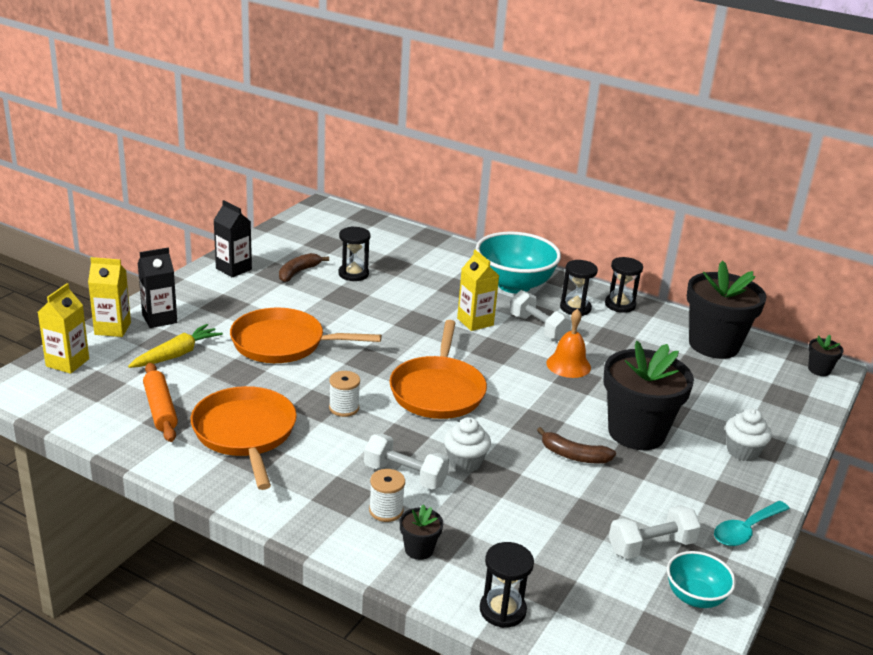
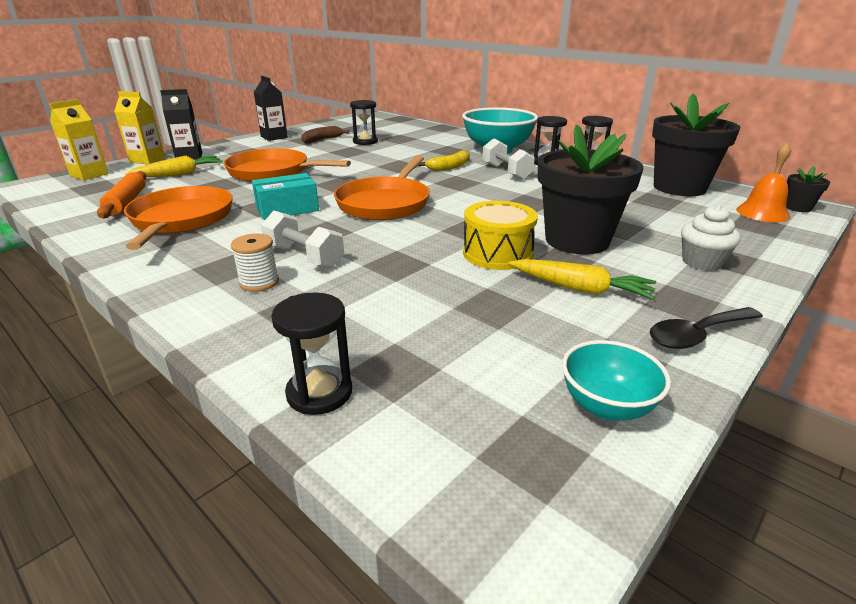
camera: 15 degrees right, 0 degrees up
white spool [329,371,360,417] -> turquoise box [252,173,319,220]
black flower pot [400,504,443,560] -> none
white cupcake [444,417,491,473] -> none
yellow carton [457,250,499,331] -> yellow banana [418,150,470,171]
brown banana [537,427,616,463] -> yellow drum [463,201,538,270]
orange bell [546,309,591,378] -> orange bell moved to [736,142,791,222]
white dumbbell [609,505,701,559] -> none
turquoise spoon [714,501,790,546] -> black spoon [650,307,763,349]
none -> yellow carrot [509,259,656,300]

